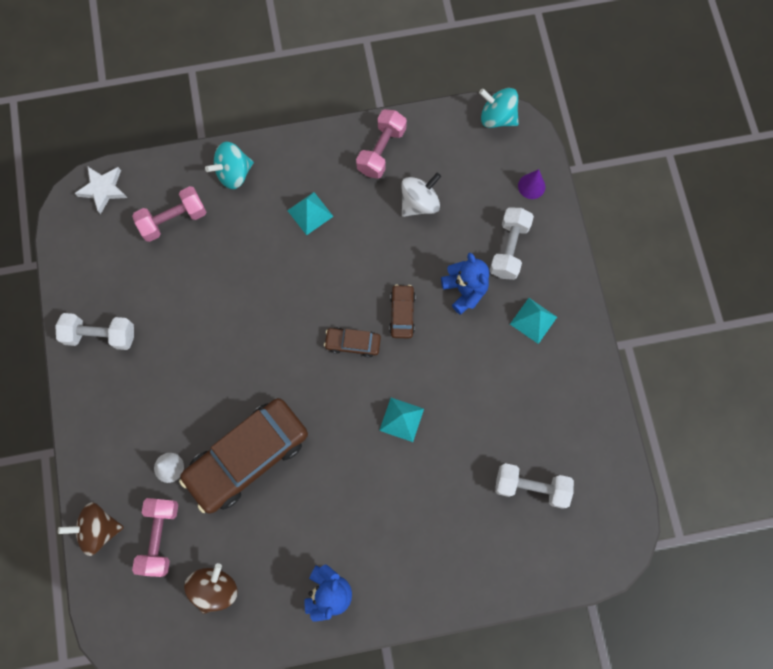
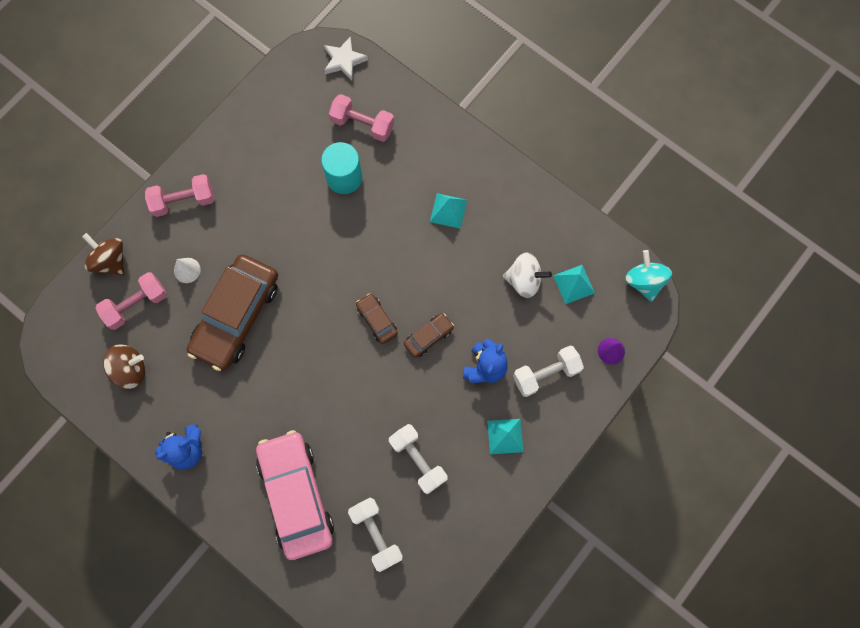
camera: 50 degrees right, 0 degrees up
white dumbbell [55,313,134,350] -> white dumbbell moved to [389,424,447,494]
brown car [179,398,308,513] -> brown car turned 75 degrees counterclockwise [187,254,278,371]
turquoise spinning top [205,142,254,189] -> none
pink dumbbell [356,109,407,179] -> pink dumbbell moved to [145,174,214,217]
turquoise pyramid [379,398,424,442] -> turquoise pyramid moved to [553,265,595,304]
none -> pink car [256,430,334,560]
none -> turquoise cylinder [321,142,362,194]

